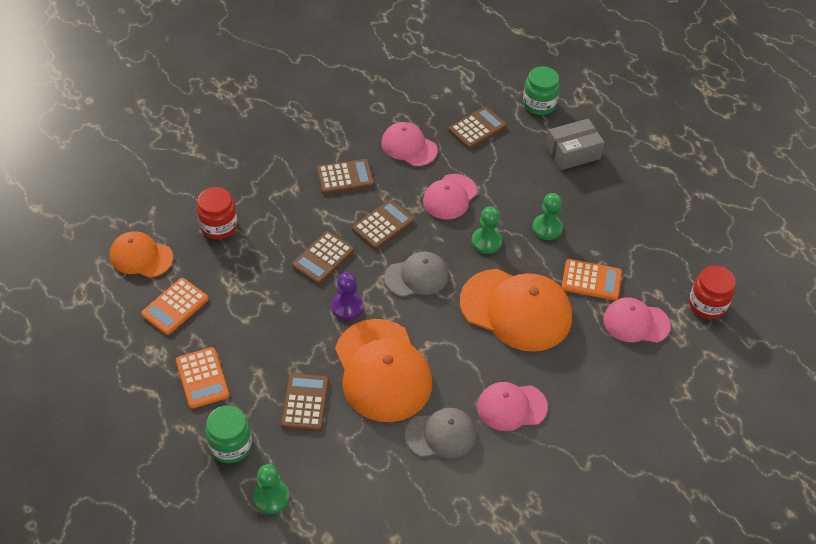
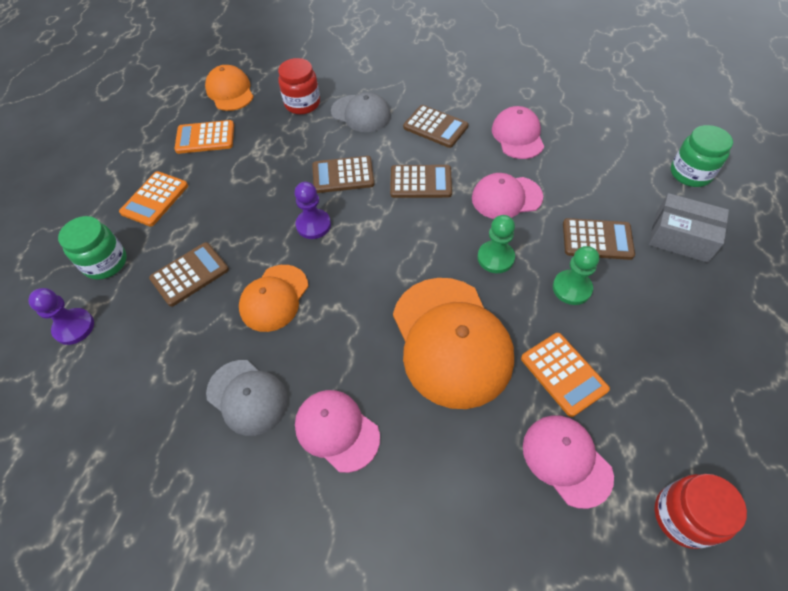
camera: 50 degrees right, 5 degrees up
green pawn [253,464,290,514] -> purple pawn [28,288,94,345]
orange cap [335,319,432,422] -> orange cap [239,265,308,332], size x0.58
grey cap [384,252,449,297] -> grey cap moved to [331,92,391,132]
brown calculator [448,107,507,149] -> brown calculator moved to [563,218,635,260]

